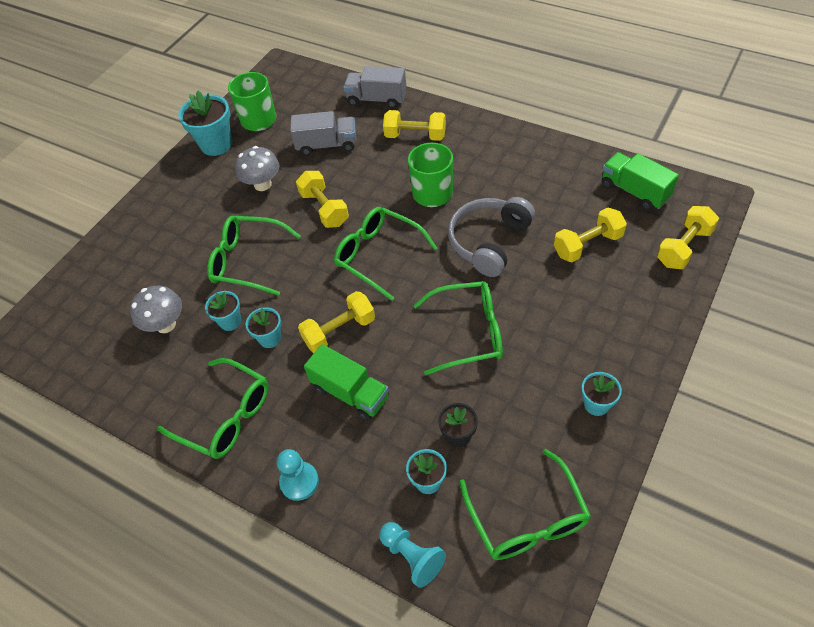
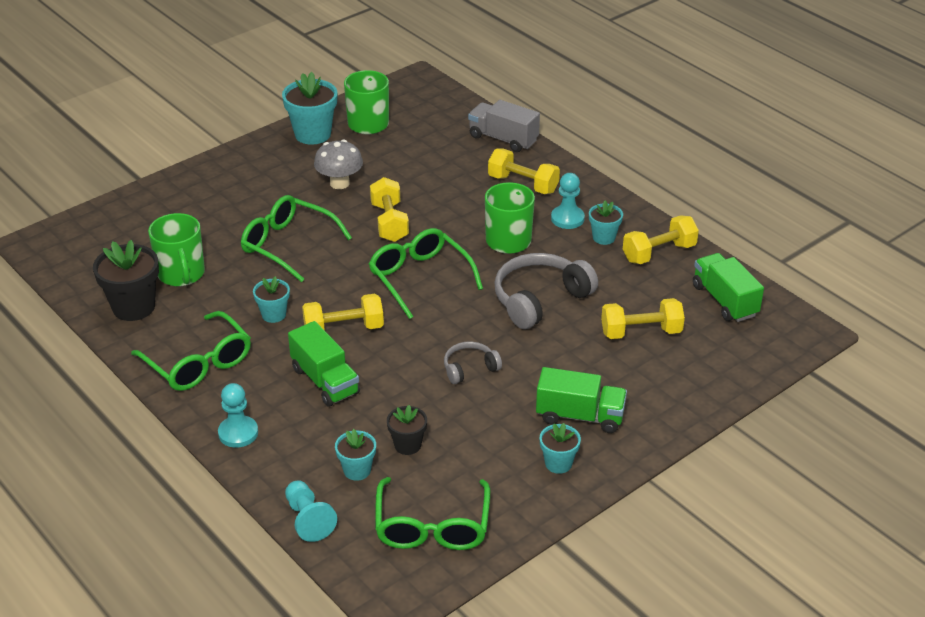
camera: 15 degrees right, 15 degrees down
grey mushroom [130,286,182,333] -> green mug [148,213,205,286]
turquoise flower pot [205,291,241,331] -> turquoise flower pot moved to [589,201,623,245]
grey truck [290,111,356,156] -> none
green glasses [413,281,503,375] -> grey headphones [444,341,502,384]
yellow dumbbell [657,206,719,269] -> yellow dumbbell moved to [623,215,699,264]
none -> black flower pot [93,240,159,321]
none -> green truck [536,367,627,433]
none -> turquoise pawn [551,173,585,229]

